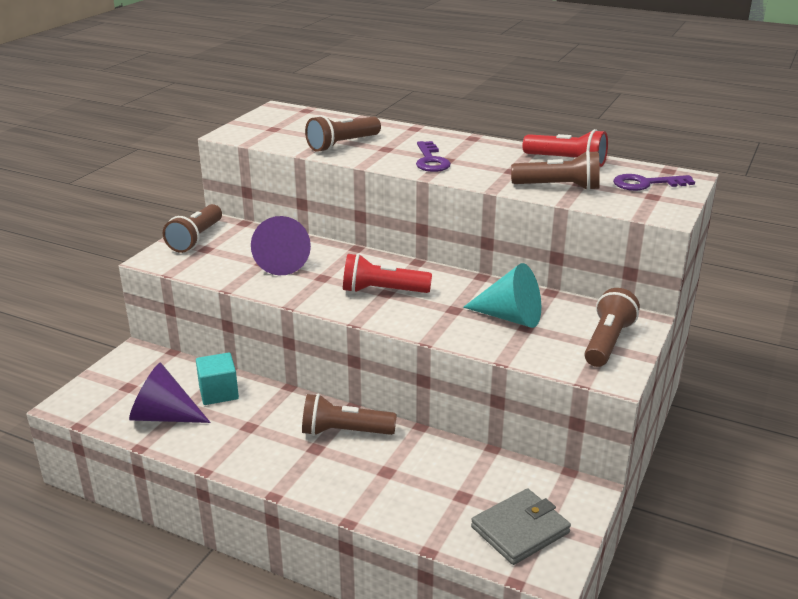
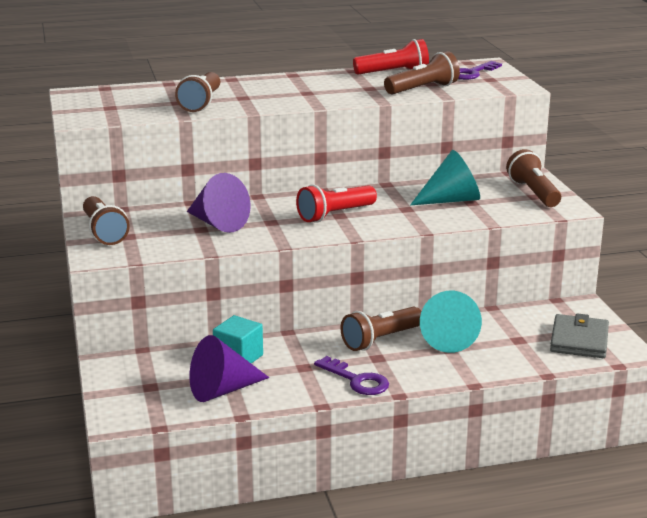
camera: 40 degrees left, 5 degrees down
purple key [416,141,451,172] -> purple key moved to [314,356,389,395]
none -> turquoise cone [420,291,482,353]

